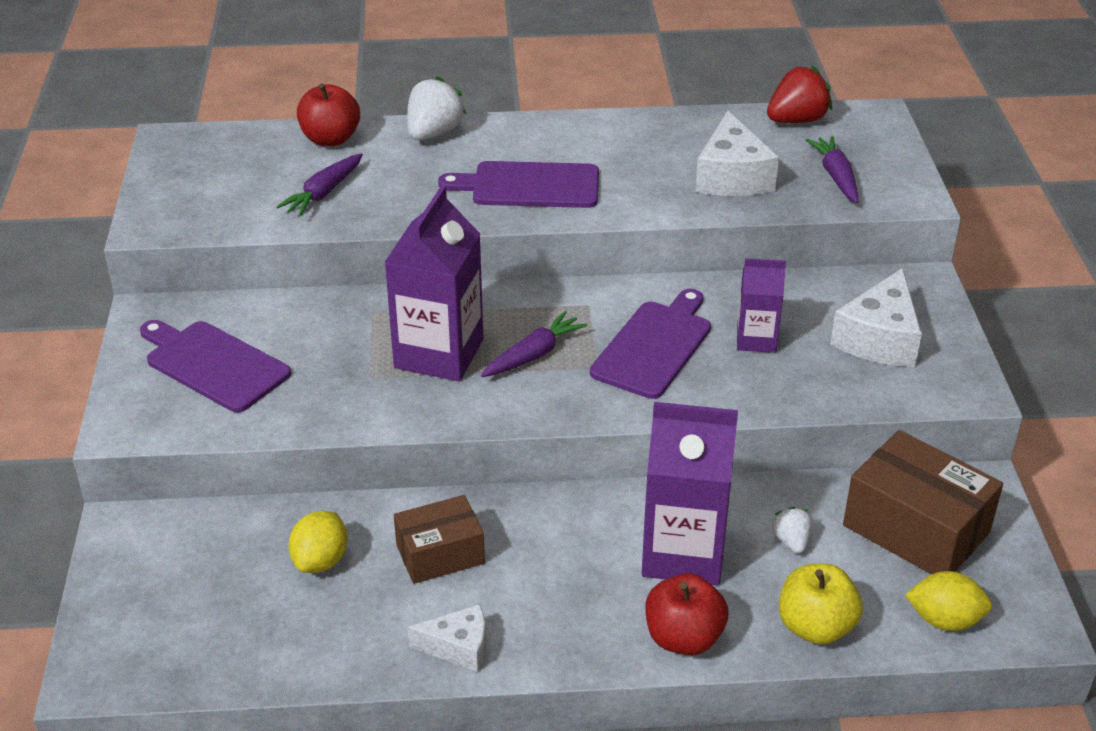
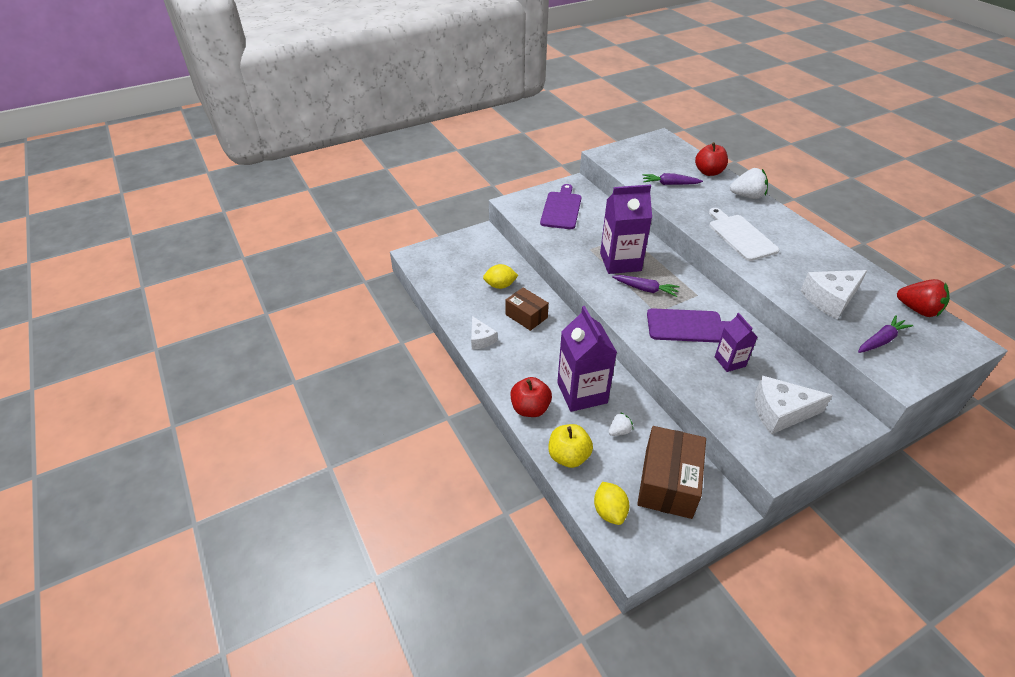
camera: 65 degrees right, 5 degrees up
purple cutting board [438,161,599,208] -> white cutting board [709,208,779,261]

